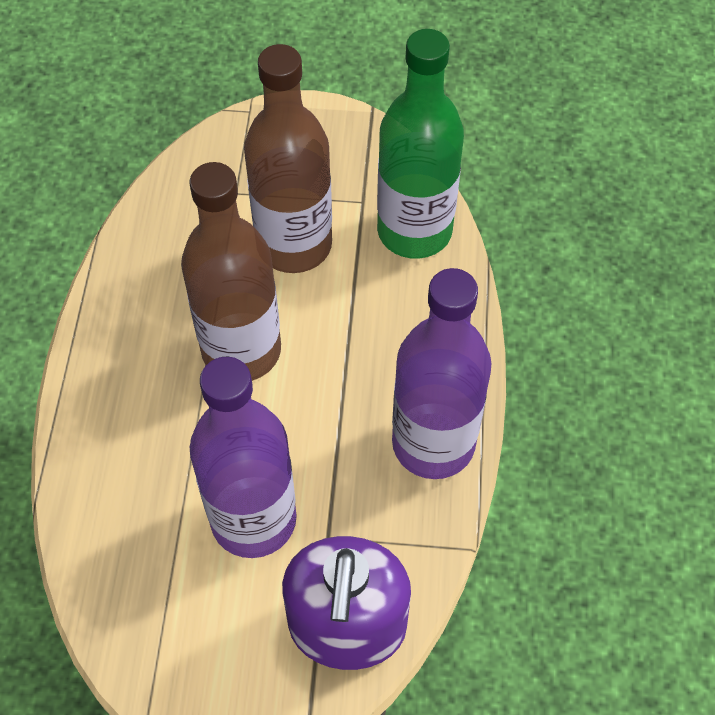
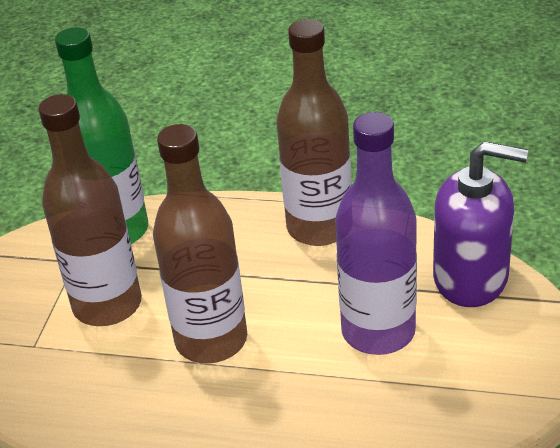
camera: 80 degrees left, 20 degrees down
purple bottle [392,268,492,479] -> brown bottle [277,19,352,246]

